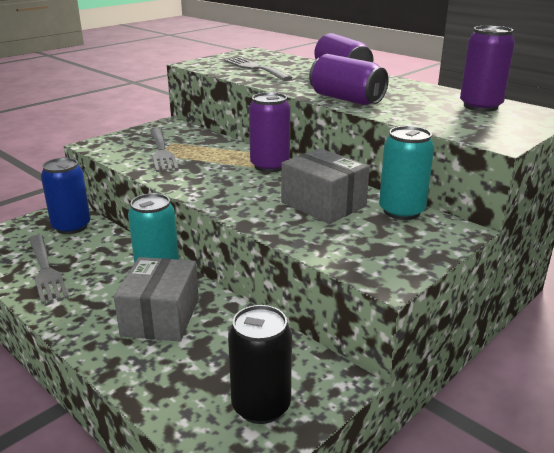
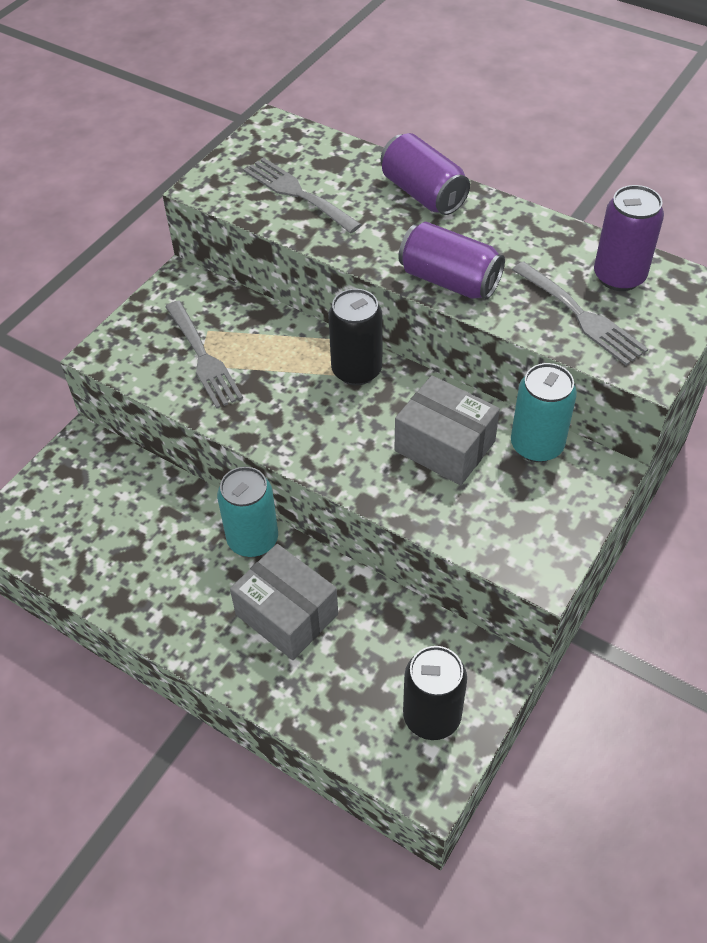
camera: 10 degrees left, 25 degrees up
grey fork [29,235,69,304] -> grey fork moved to [512,261,648,366]
blue can [41,158,91,234] -> none
grey box [114,257,199,341] -> grey box turned 45 degrees counterclockwise [230,544,338,660]
purple can [249,92,290,172] -> black can [328,289,382,385]

